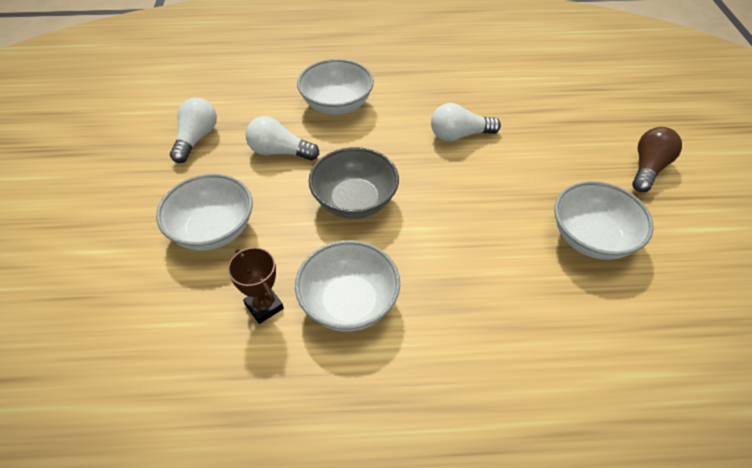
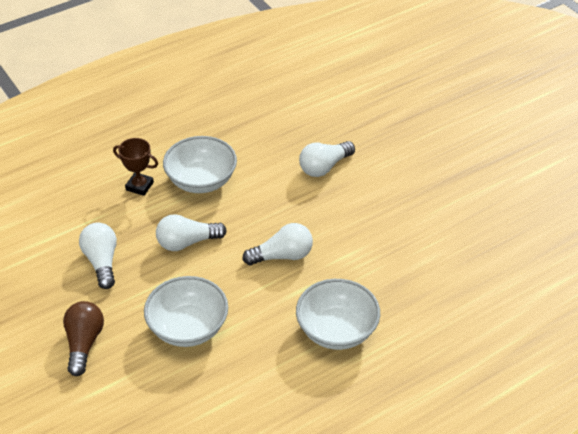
camera: 30 degrees left, 5 degrees down
brown trophy [228,247,284,324] -> brown trophy moved to [113,138,158,196]
grey bowl [308,147,399,219] -> white light bulb [242,223,313,265]
white bowl [554,181,654,260] -> none
brown light bulb [632,127,682,192] -> brown light bulb moved to [63,301,104,376]

